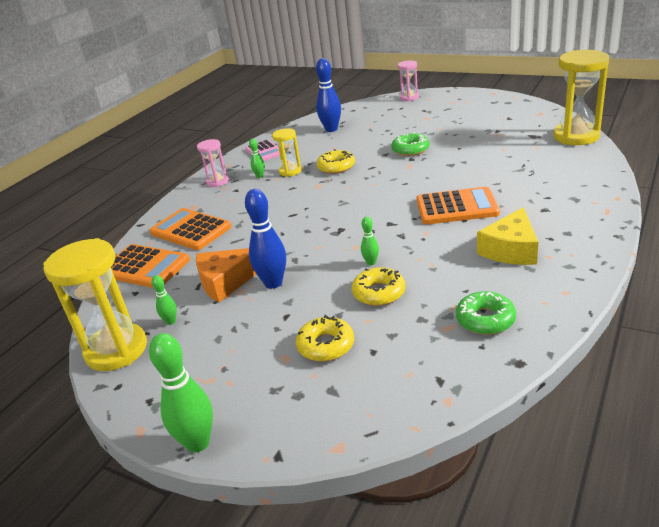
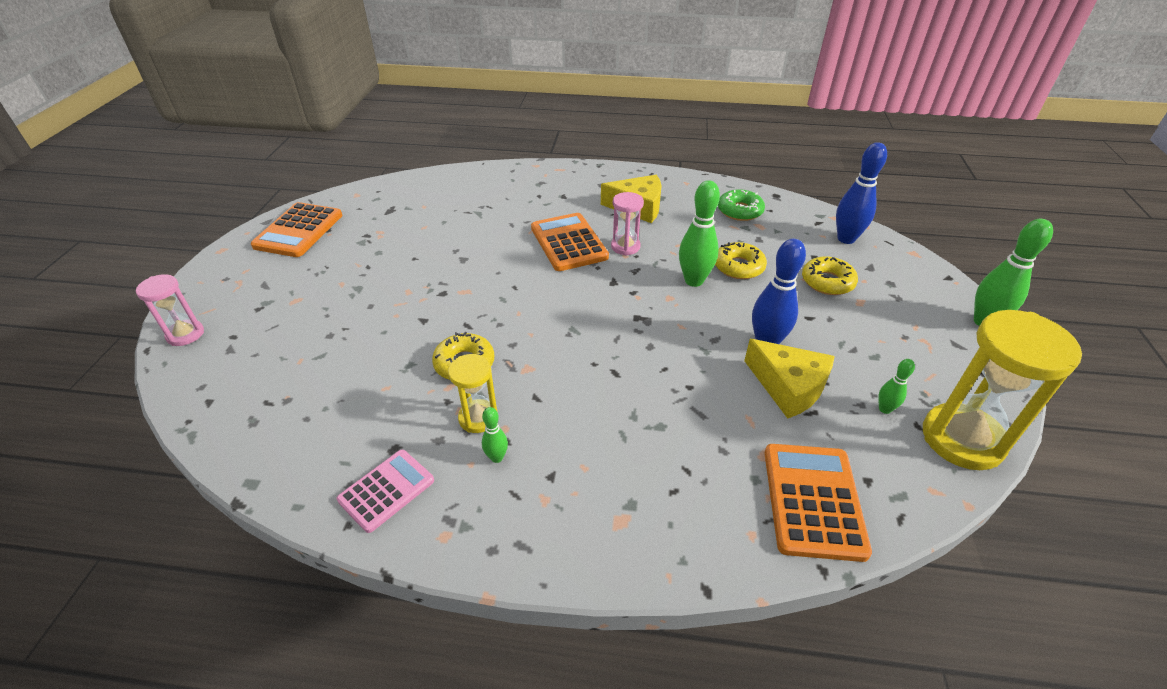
camera: 115 degrees left, 10 degrees up
orange calculator [150,208,232,250] -> orange calculator moved to [251,202,342,257]
orange cheese [196,248,256,302] -> yellow cheese [744,339,835,419]
pink hourglass [197,139,229,187] -> pink hourglass moved to [611,192,644,255]
blue bowling pin [316,58,341,132] -> blue bowling pin moved to [836,142,887,244]
green bowling pin [361,217,379,265] -> green bowling pin [679,180,720,287], size x1.97
green donut [391,132,430,156] -> none
yellow hourglass [553,50,609,145] -> none

